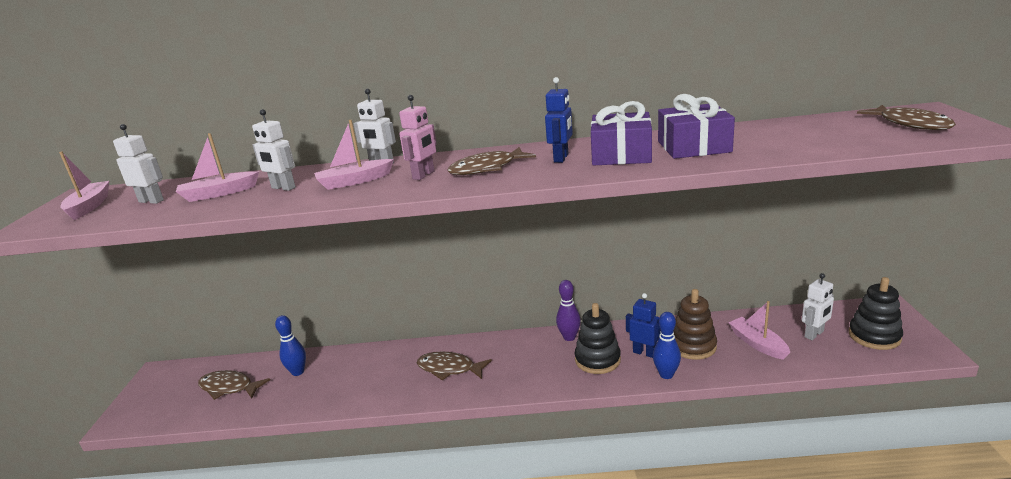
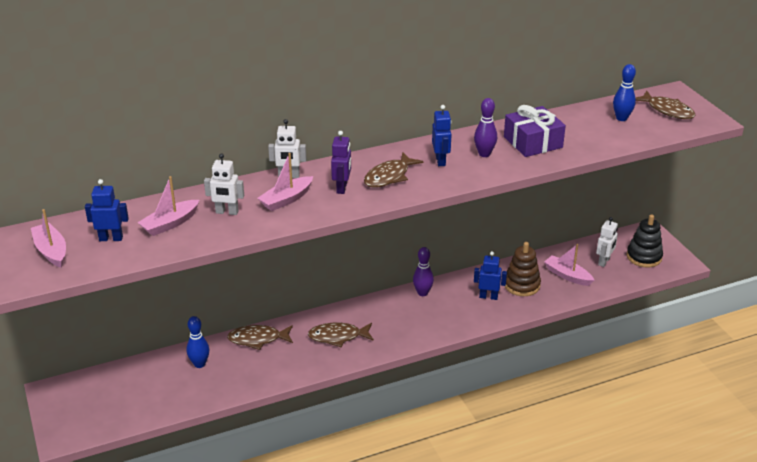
camera: 25 degrees left, 10 degrees up
white robot [113,124,164,204] -> blue robot [85,179,129,241]
brown fish [198,370,270,400] -> brown fish moved to [227,325,293,350]
pink robot [399,95,437,180] -> purple robot [331,131,351,194]
black stacking toy [575,303,621,374] -> none
purple gift [591,101,652,165] -> purple bowling pin [474,98,497,157]
blue bowling pin [653,312,681,379] -> blue bowling pin moved to [613,64,636,121]

